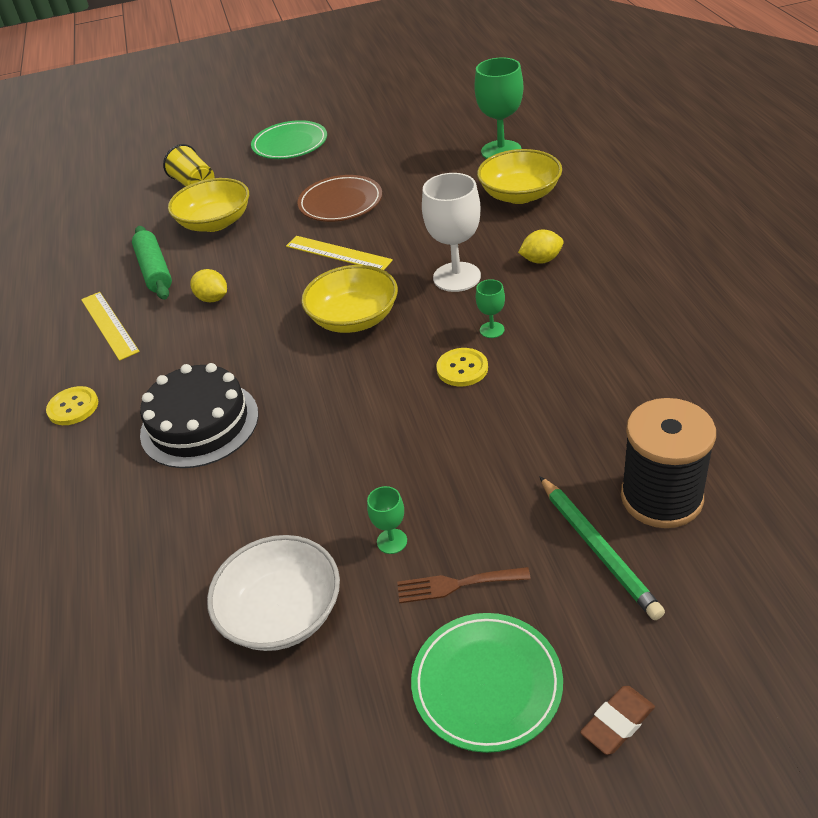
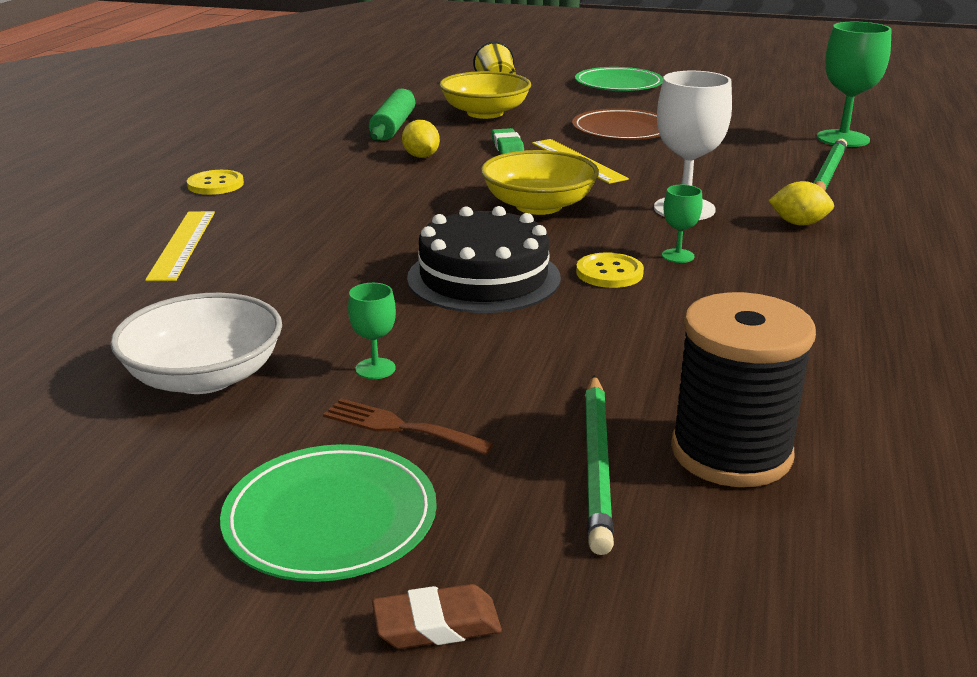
camera: 25 degrees right, 15 degrees down
yellow ruler [81,292,139,361] -> yellow ruler moved to [145,211,215,281]
black cake [140,363,259,468] -> black cake moved to [407,206,561,313]
yellow bowl [477,149,562,204] -> green pencil [814,139,847,190]
none -> green eraser [491,128,524,154]

